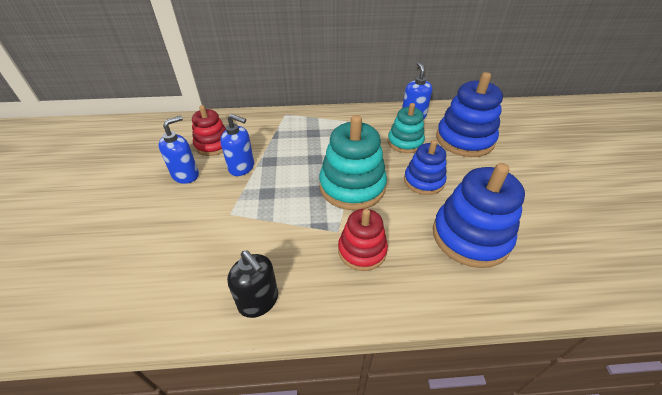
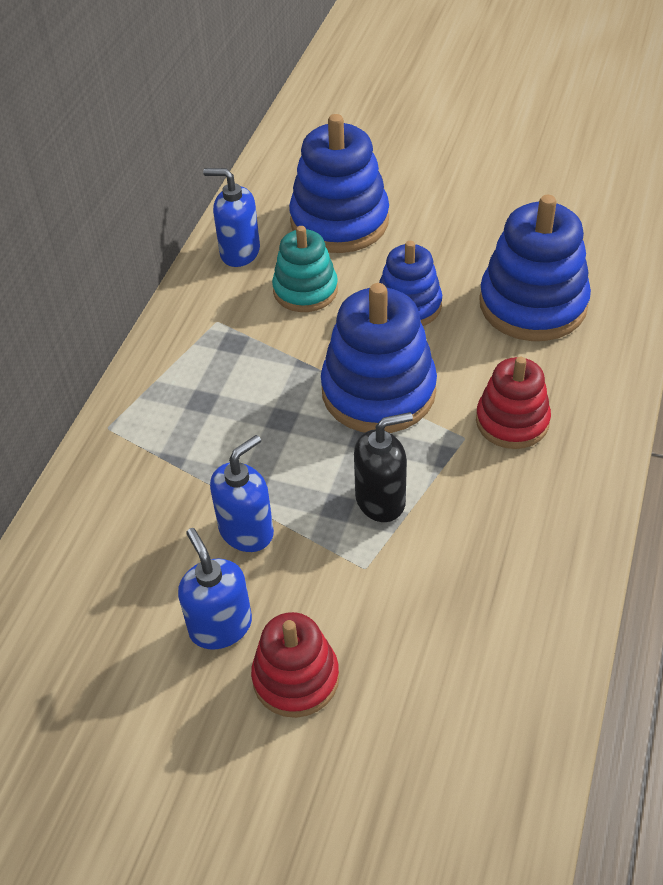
camera: 65 degrees left, 5 degrees up
red stacking toy [192,105,226,156] -> red stacking toy moved to [251,612,339,718]
black soap dispenser [227,251,278,318] -> black soap dispenser moved to [354,412,413,522]
turquoise stacking toy [319,115,387,210] -> blue stacking toy [321,283,437,433]

